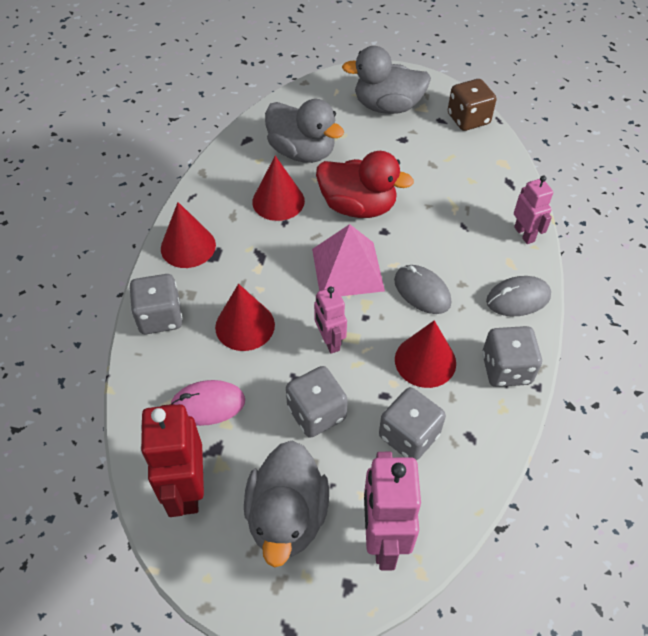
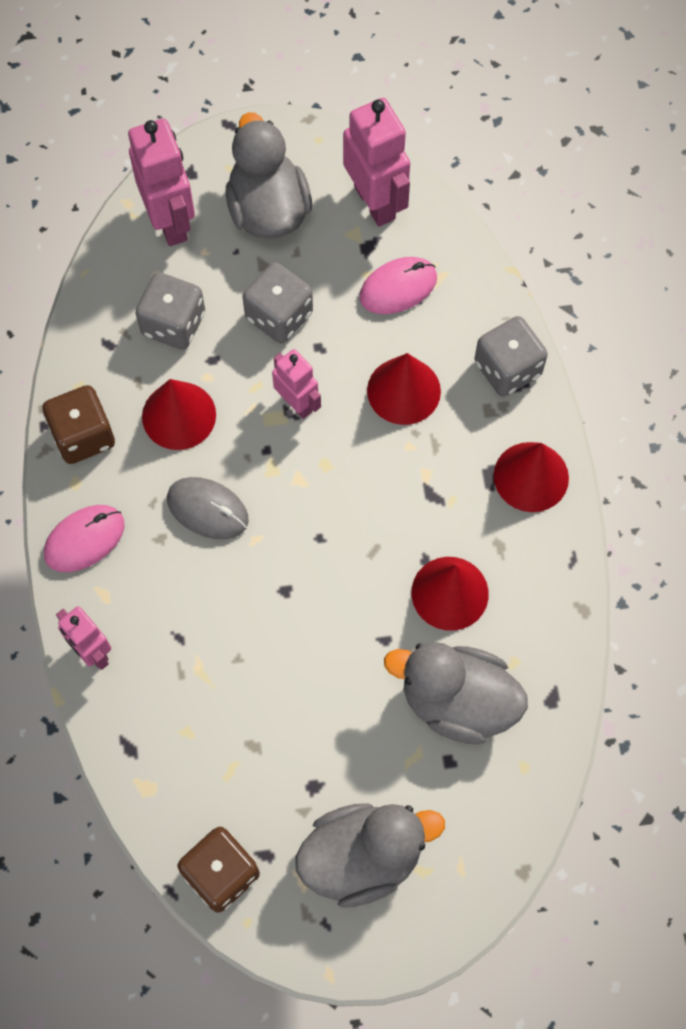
camera: 160 degrees right, 15 degrees up
red robot [140,404,204,517] -> pink robot [343,98,410,227]
pink pyramid [312,224,385,296] -> none
red duck [316,151,414,218] -> none
grey dice [482,326,542,387] -> brown dice [42,385,115,464]
grey mouse [486,276,551,316] -> pink mouse [44,505,124,572]

